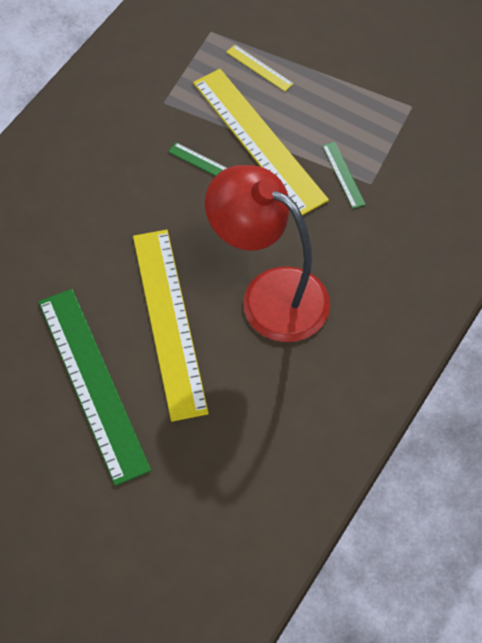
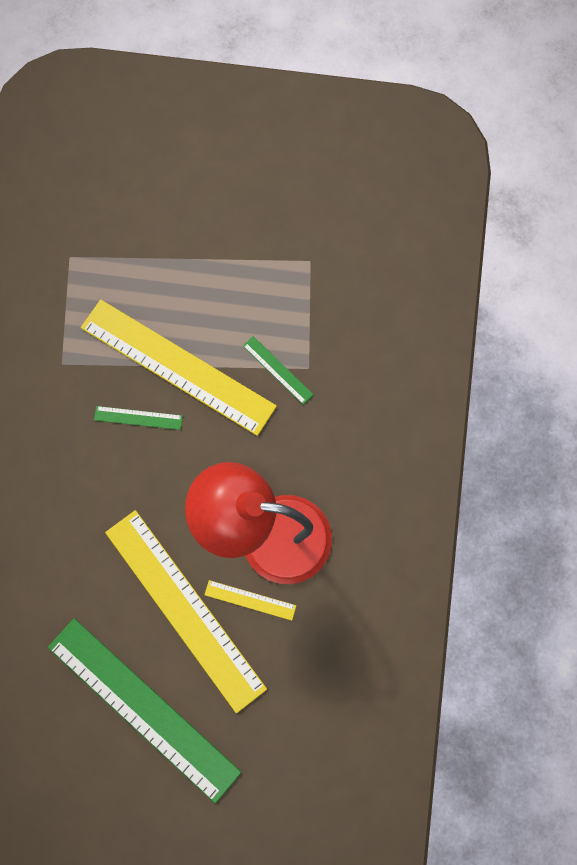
camera: 25 degrees left, 15 degrees up
yellow ruler [226,45,293,91] -> yellow ruler moved to [205,580,296,621]

